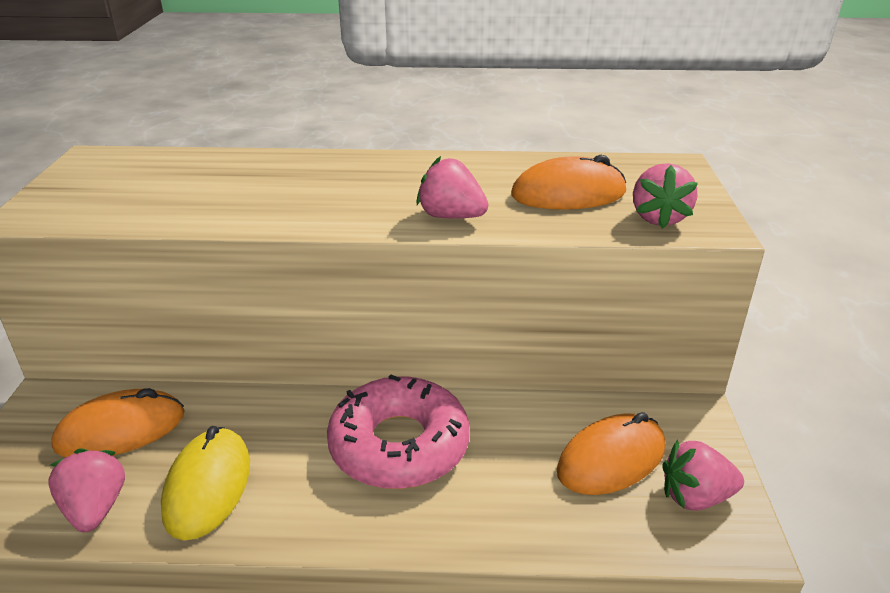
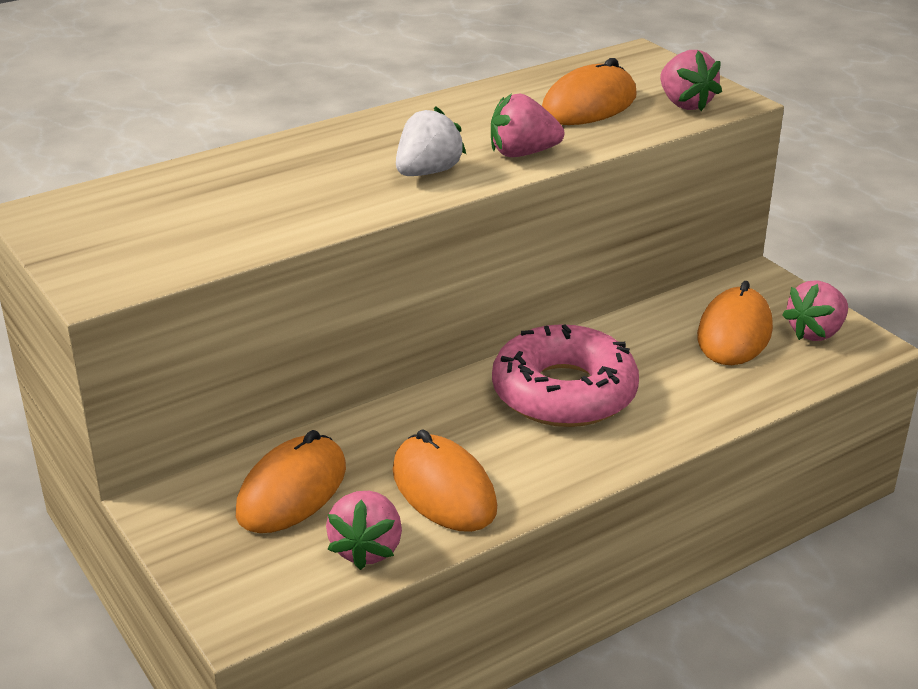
camera: 35 degrees left, 0 degrees up
pink strawberry [48,449,125,532] -> pink strawberry turned 120 degrees counterclockwise [326,491,402,570]
yellow mouse [161,426,250,540] -> orange mouse [392,429,497,532]
none -> white strawberry [396,106,466,176]

